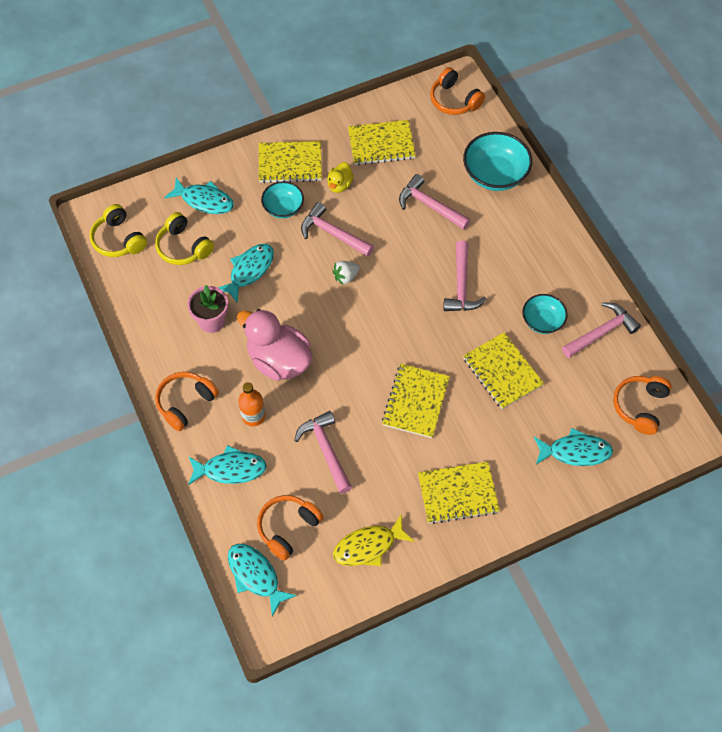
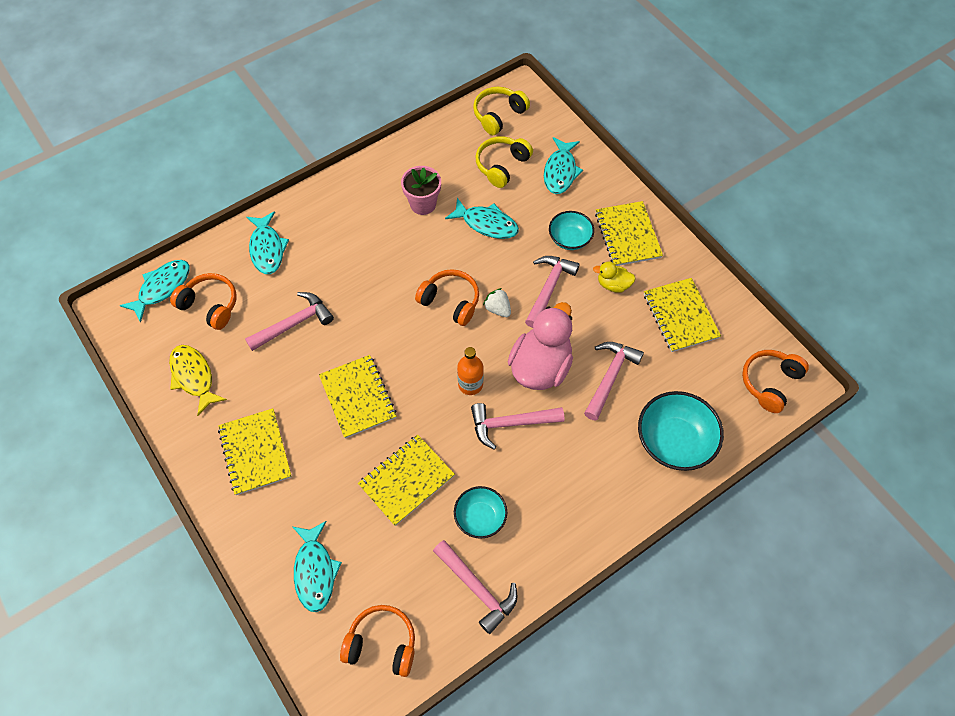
camera: 80 degrees right, 0 degrees up
orange headphones [155,372,219,431] -> orange headphones moved to [415,269,479,326]
pink duck [237,309,312,381] -> pink duck moved to [508,302,573,390]
orange bottle [238,382,265,426] -> orange bottle moved to [457,347,484,395]
yellow notebook [382,364,450,438] -> yellow notebook turned 60 degrees clockwise [319,355,397,439]

